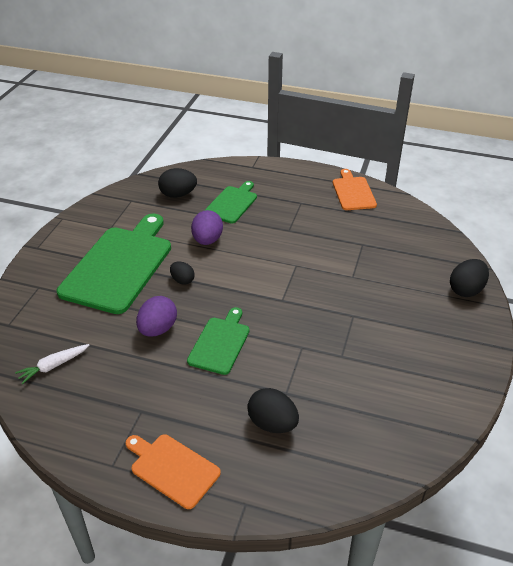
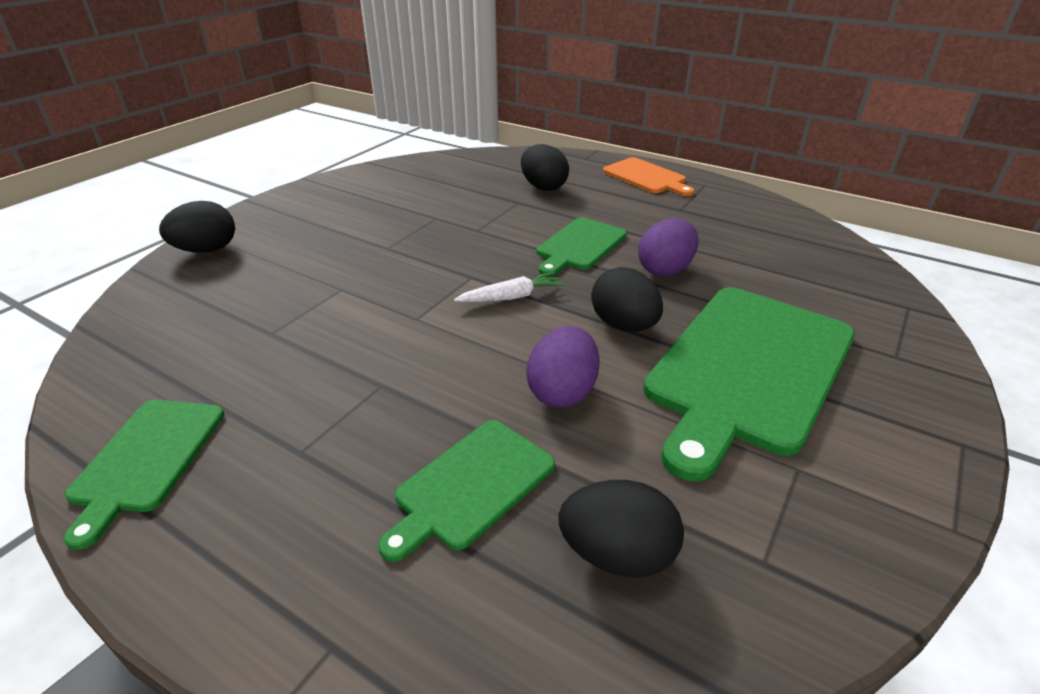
camera: 165 degrees left, 5 degrees down
white carrot [15,344,89,384] -> white carrot moved to [454,272,564,302]
black egg [170,261,195,285] -> black egg [591,267,663,332], size x1.59
orange cutting board [333,169,377,210] -> green cutting board [64,400,224,550]

